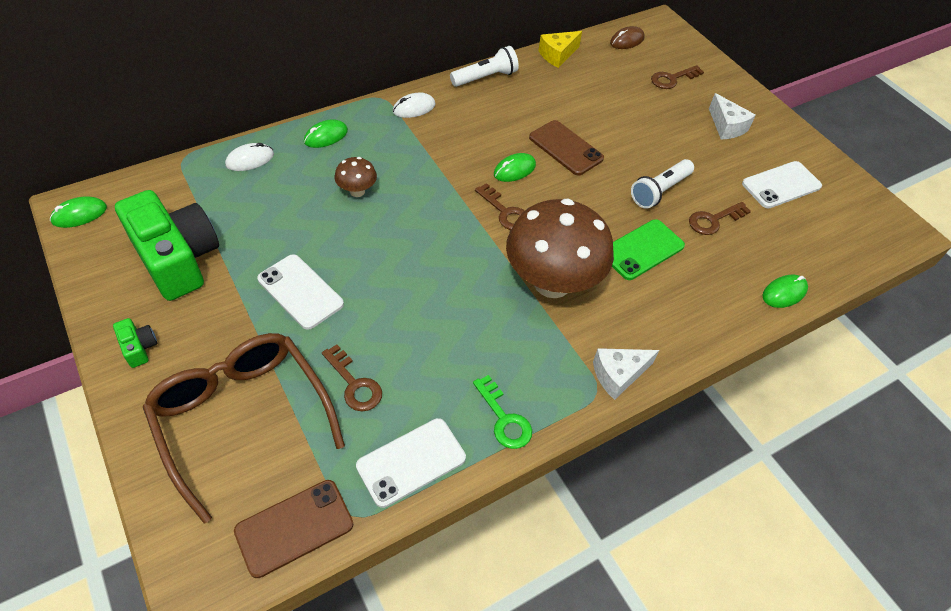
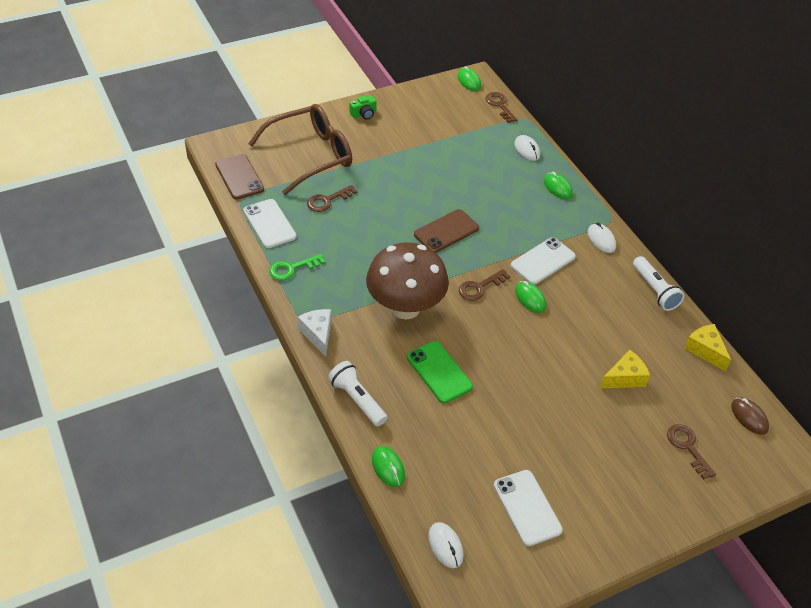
camera: 95 degrees right, 5 degrees down
green camera [115,190,219,301] -> none
white phone [257,254,344,330] -> white phone moved to [511,237,576,284]
brown mushroom [335,157,377,197] -> none
brown phone [529,120,604,175] -> brown phone moved to [414,209,479,253]
white flashlight [631,159,694,209] -> white flashlight moved to [328,361,387,426]
brown key [689,202,751,235] -> brown key moved to [485,92,517,123]
white cheese [709,93,756,139] -> none
none -> white mouse [428,522,463,568]
none -> yellow cheese [600,350,650,388]

